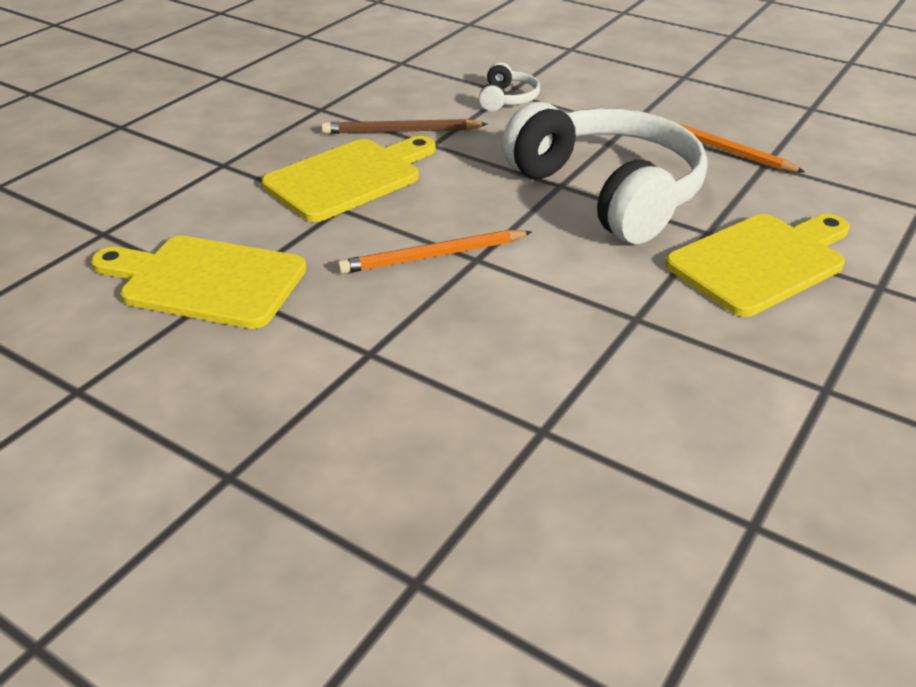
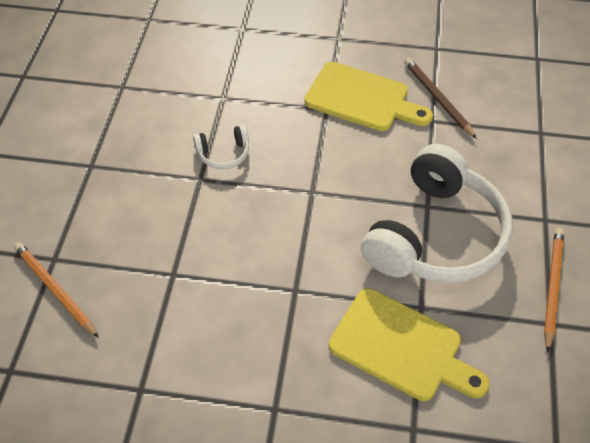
camera: 65 degrees right, 15 degrees up
yellow cutting board [91,236,307,329] -> none
orange pencil [338,230,532,274] -> orange pencil moved to [14,242,99,338]
white headphones [479,62,540,111] -> white headphones moved to [193,125,249,169]

